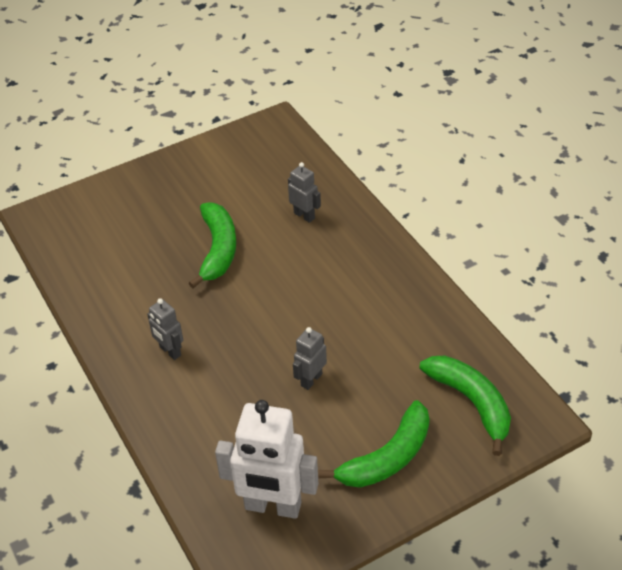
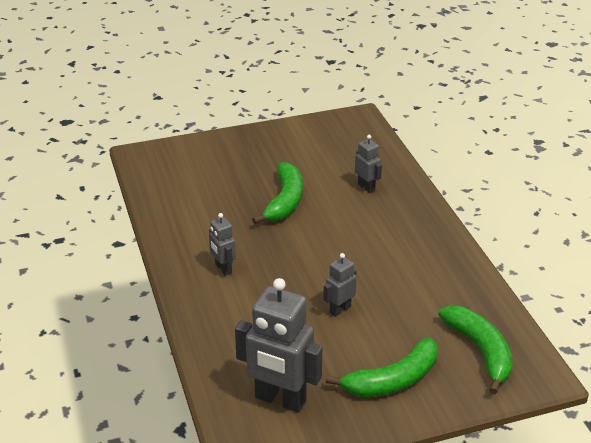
camera: 10 degrees right, 10 degrees down
white robot [215,400,318,519] -> grey robot [235,278,323,413]

